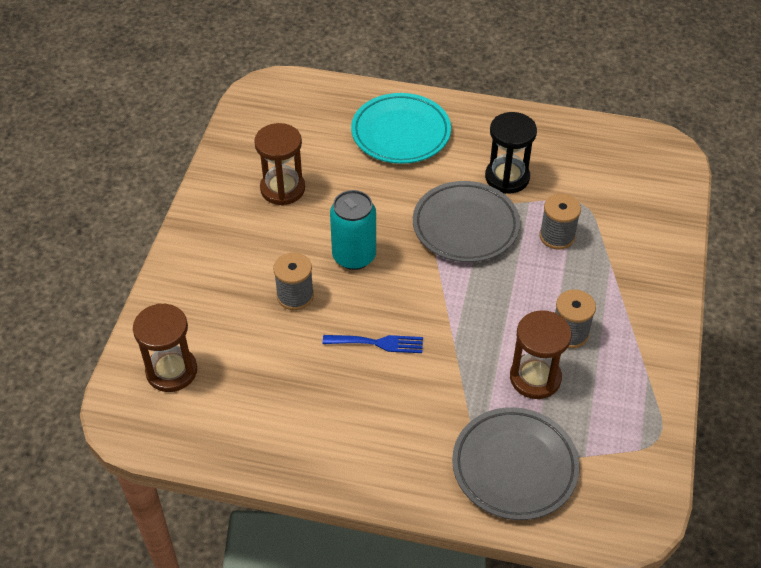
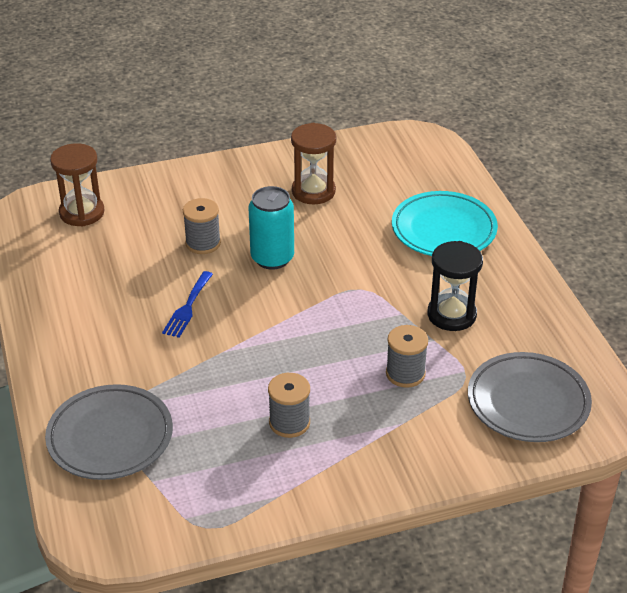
camera: 60 degrees right, 10 degrees down
blue fork [323,335,423,353] -> blue fork turned 45 degrees clockwise [162,271,213,338]
grey plate [413,181,520,262] -> grey plate moved to [468,352,592,442]
brown hourglass [510,310,571,399] -> none

